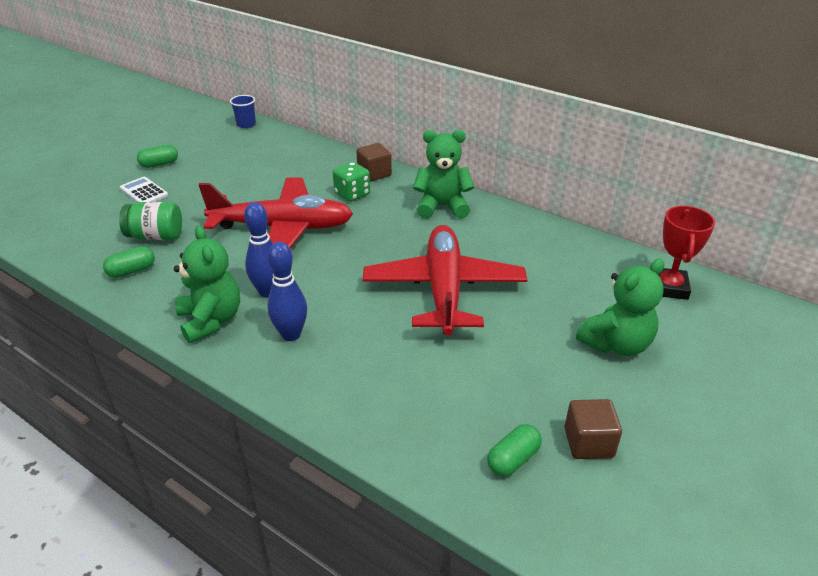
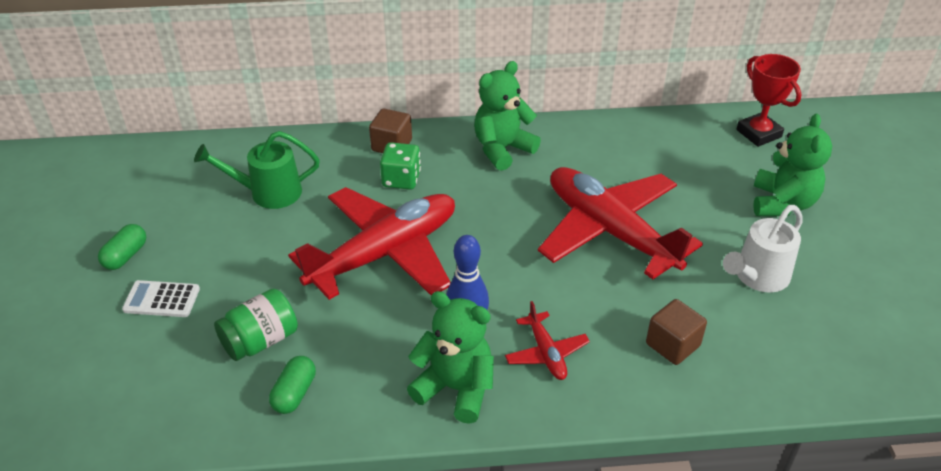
camera: 40 degrees left, 5 degrees up
blue cup [230,95,256,128] -> none
blue bowling pin [267,242,307,341] -> red plane [505,301,590,380]
green capsule [487,424,542,476] -> none
brown cube [564,399,622,459] -> brown cube moved to [646,299,707,365]
none -> green watering can [194,131,320,209]
none -> white watering can [723,205,803,292]

